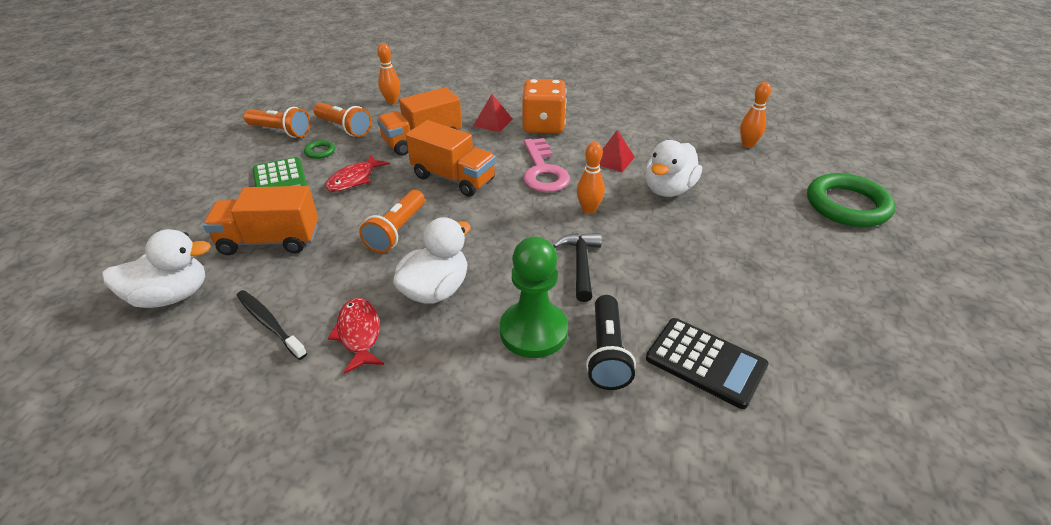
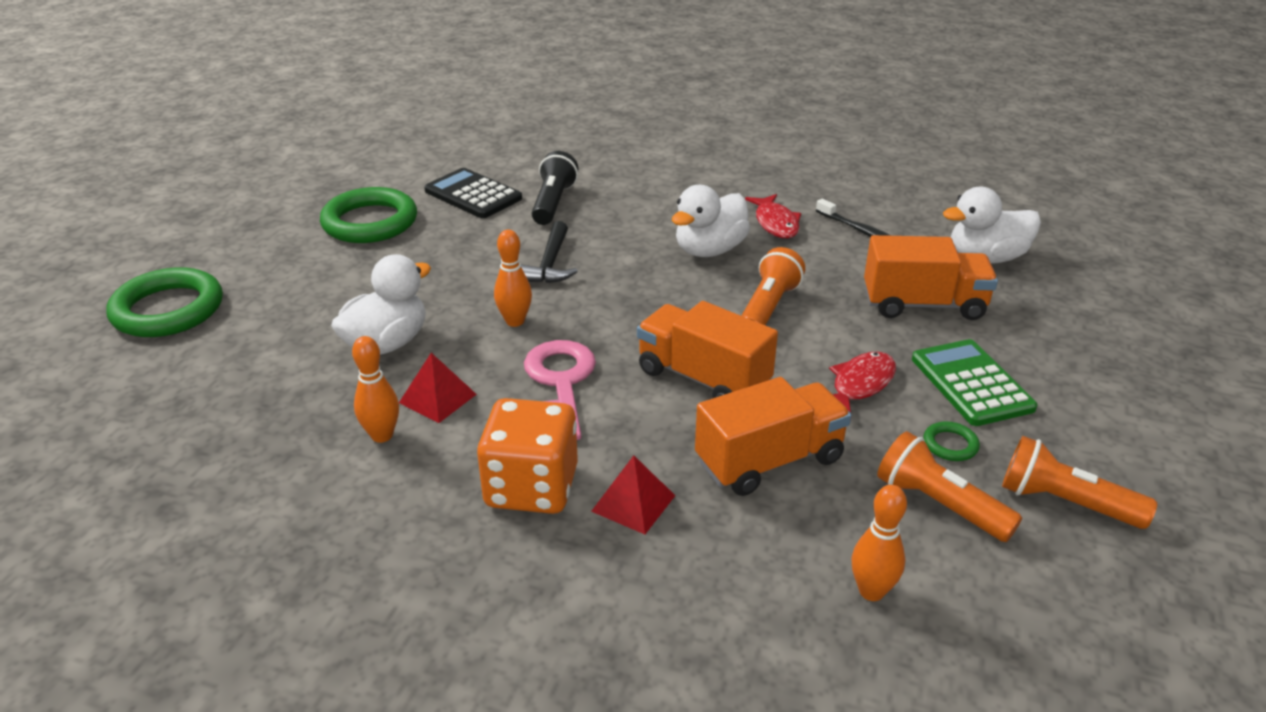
camera: 175 degrees left, 5 degrees down
green pawn [500,237,568,358] -> none
orange bowling pin [740,82,771,148] -> orange bowling pin moved to [352,336,399,443]
none -> green ring [320,187,417,243]

